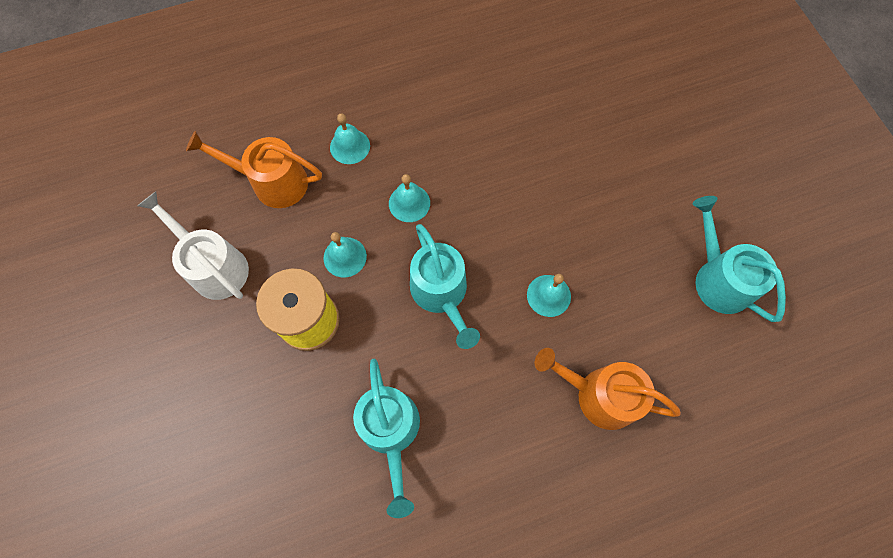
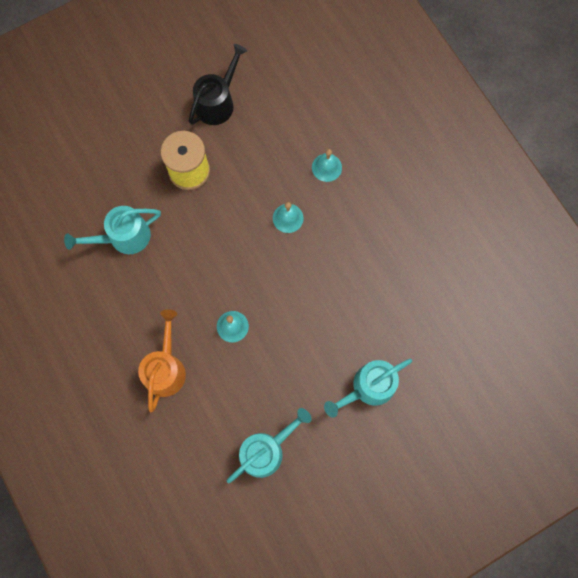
camera: 80 degrees right, 5 degrees up
white watering can [137,192,249,300] -> black watering can [189,44,247,125]
orange watering can [186,131,322,208] -> none
turquoise bell [323,232,367,277] -> none
turquoise watering can [410,224,480,349] -> turquoise watering can moved to [324,359,412,418]

